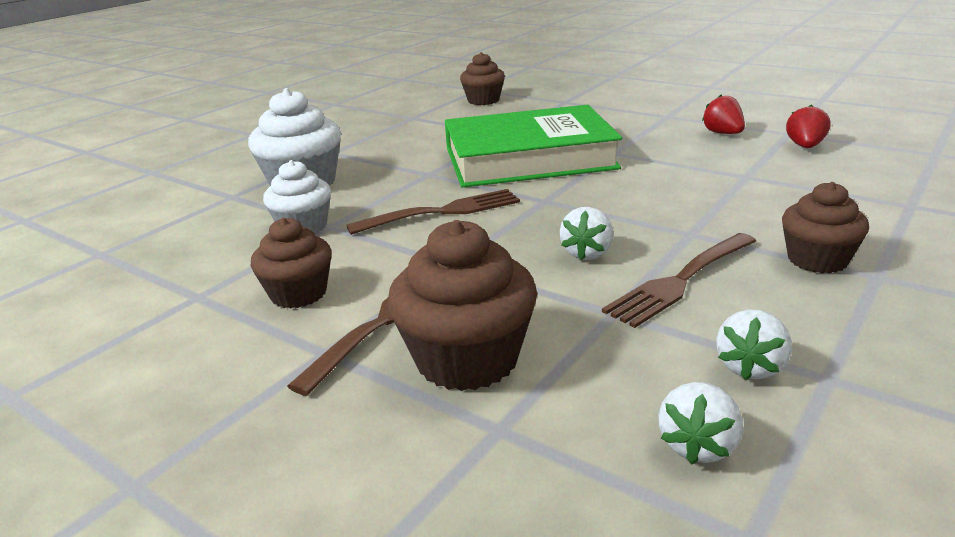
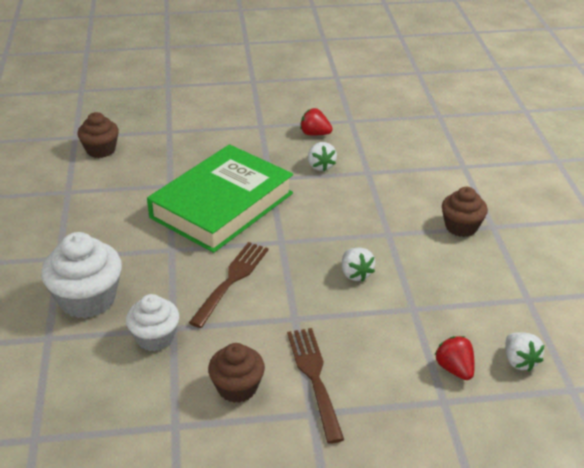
camera: 45 degrees left, 10 degrees up
brown cupcake [388,220,537,391] -> none
brown fork [602,233,756,328] -> none
white strawberry [716,309,792,380] -> white strawberry moved to [308,142,337,172]
red strawberry [786,105,830,148] -> red strawberry moved to [435,336,475,380]

